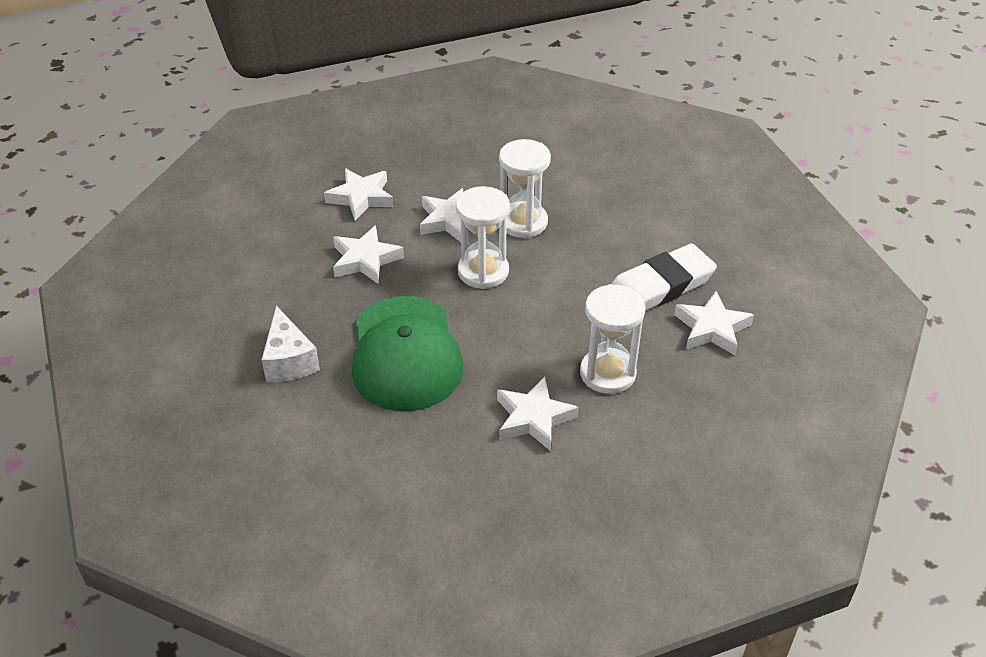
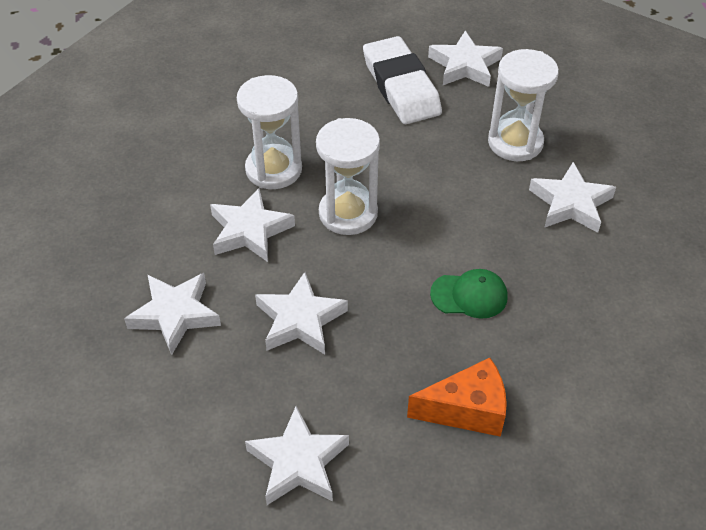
camera: 80 degrees left, 5 degrees up
white cheese [261,305,320,382] -> orange cheese [407,358,507,437]
green cap [352,296,463,411] -> green cap [430,269,508,319], size x0.44
none -> white star [245,406,349,505]

